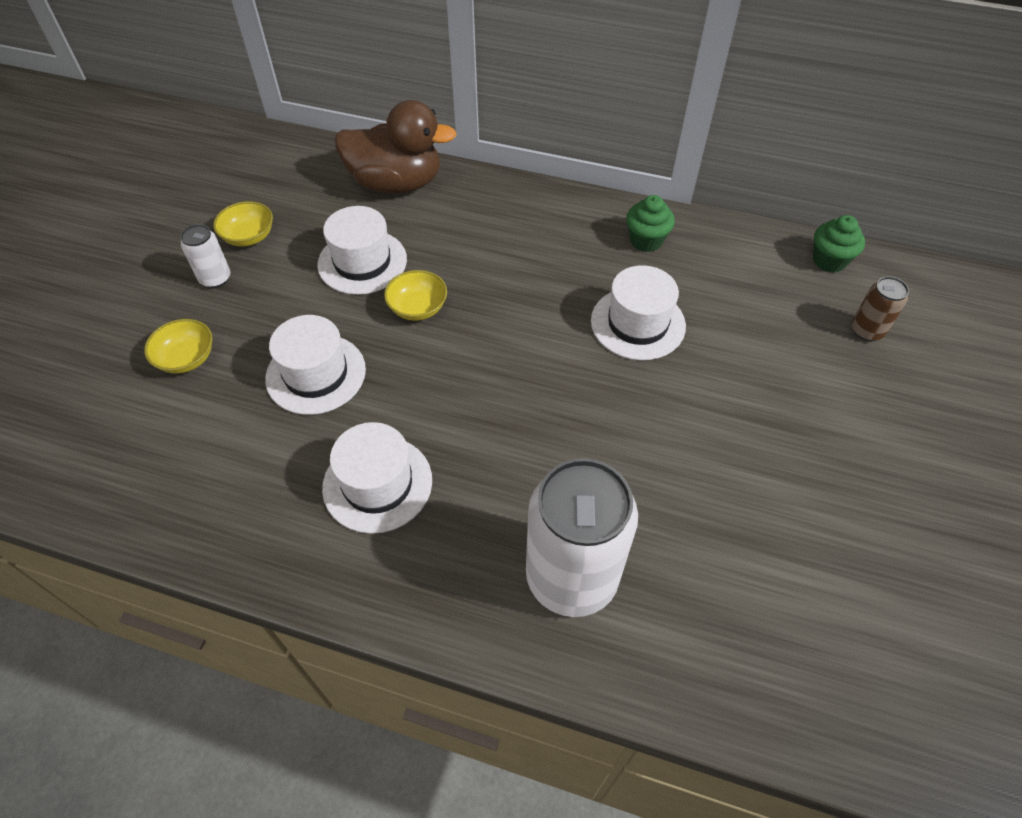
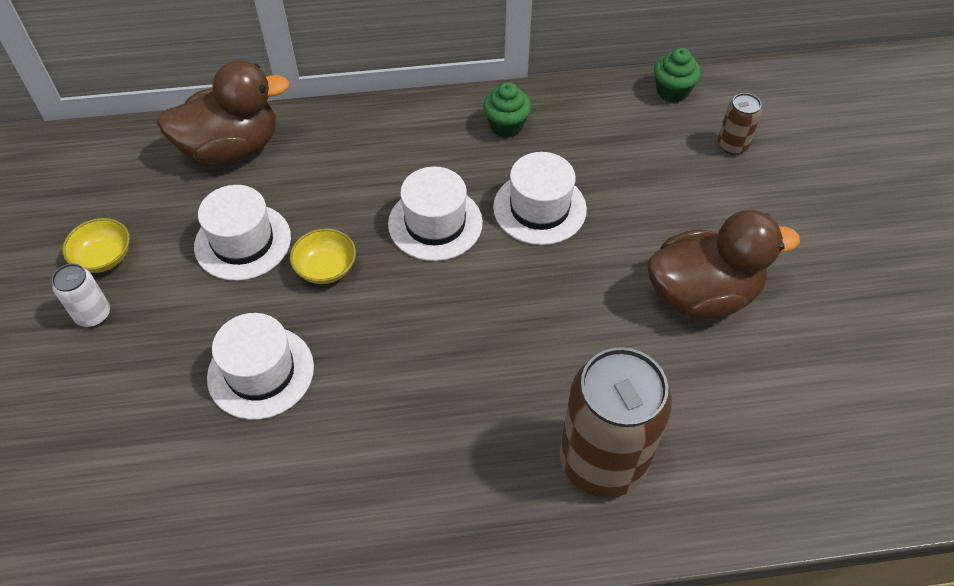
camera: 25 degrees left, 0 degrees up
yellow bowl [144,319,213,374] -> none
white hat [322,422,432,534] -> white hat moved to [388,167,483,261]
white can [526,458,638,617] -> brown can [560,347,672,498]
none -> brown duck [647,210,800,320]

